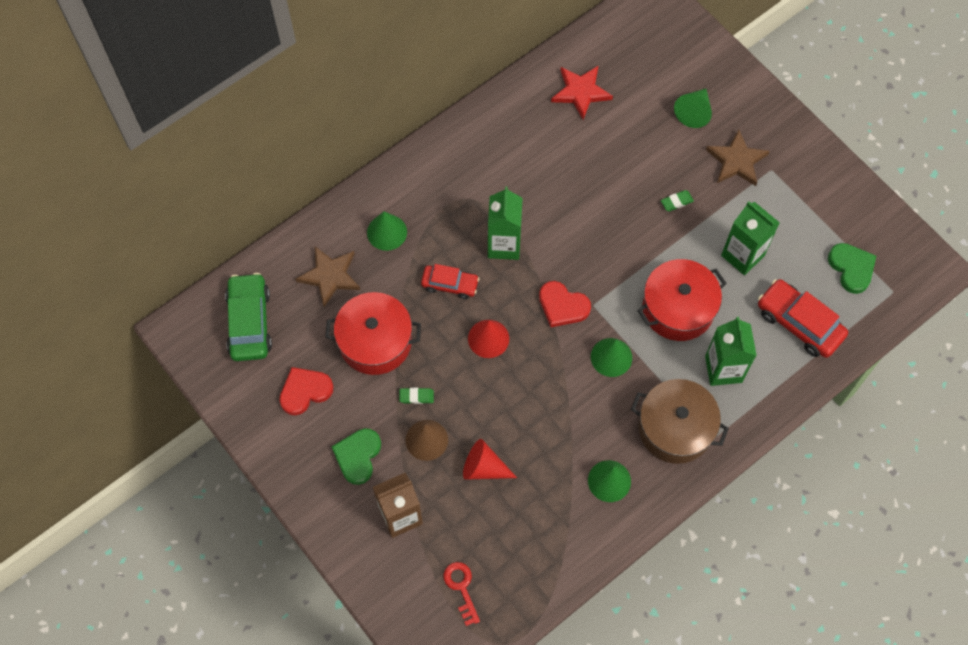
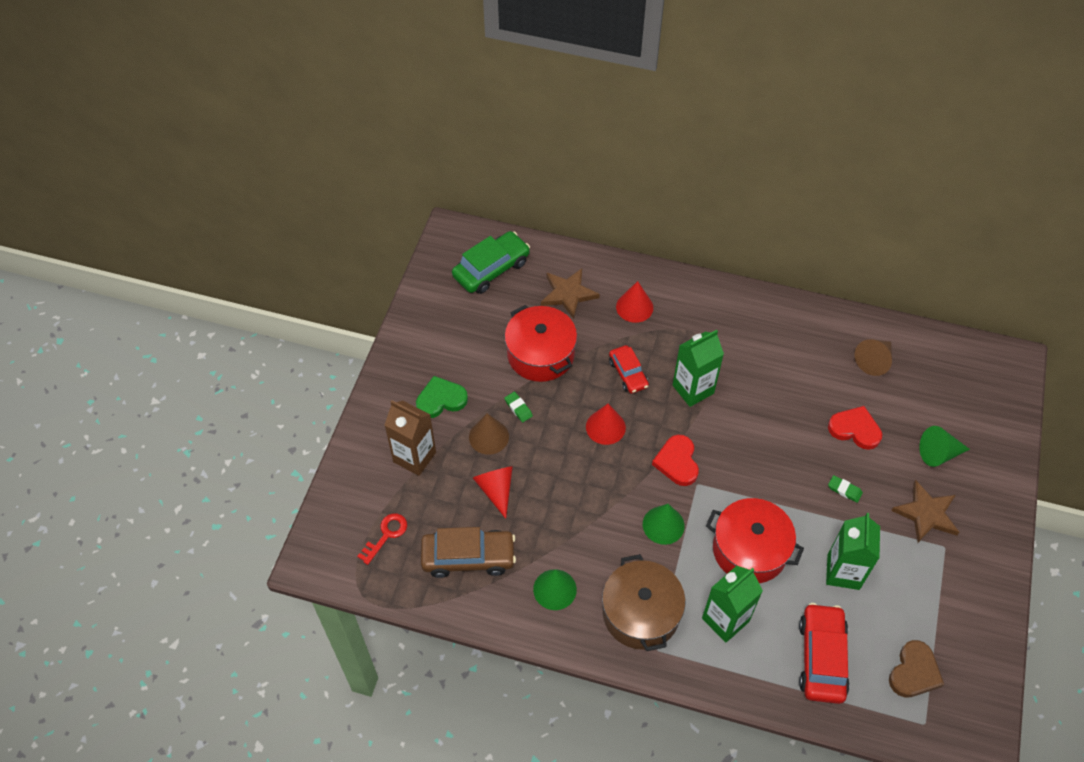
camera: 55 degrees right, 10 degrees down
red heart [279,367,334,415] -> red heart moved to [828,406,882,450]
green cone [367,211,407,251] -> red cone [616,281,653,323]
red star [551,65,613,120] -> brown cone [855,339,892,376]
green heart [828,243,876,294] -> brown heart [889,640,944,698]
none -> brown car [421,527,516,578]

